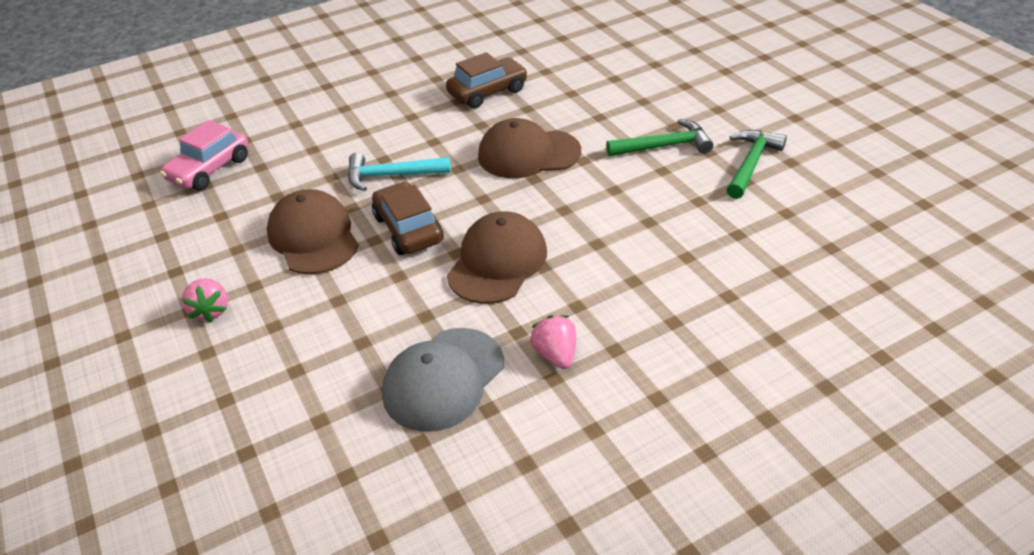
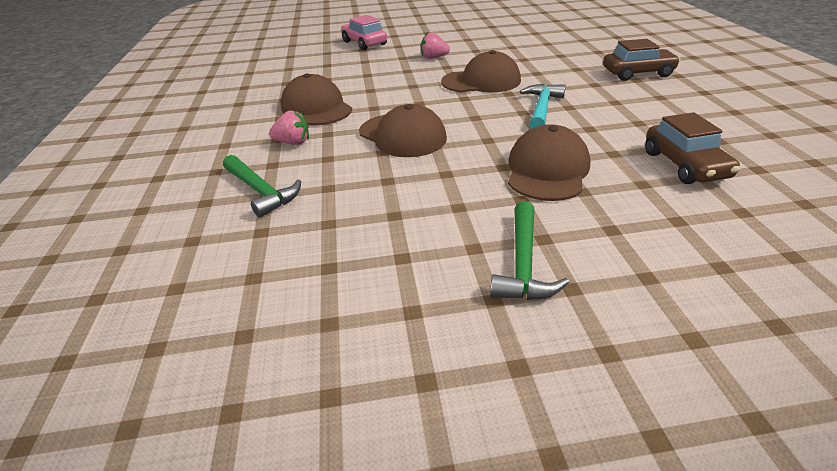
camera: 110 degrees right, 5 degrees down
pink car [160,120,248,190] -> pink car moved to [341,15,387,50]
brown car [372,182,443,255] -> brown car moved to [603,39,680,81]
grey cap [382,328,504,432] -> brown cap [281,73,352,125]
green hammer [727,130,787,199] -> green hammer moved to [223,155,301,218]

